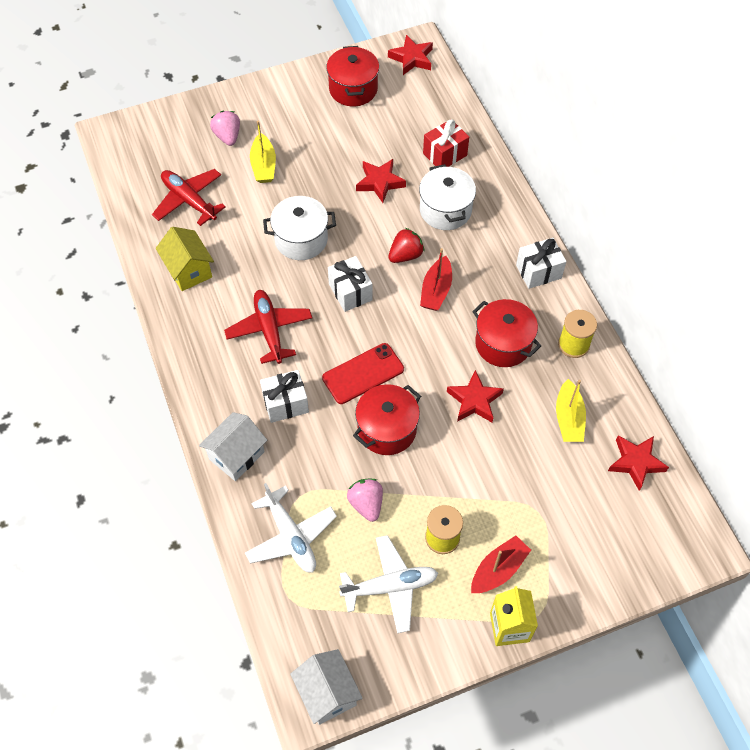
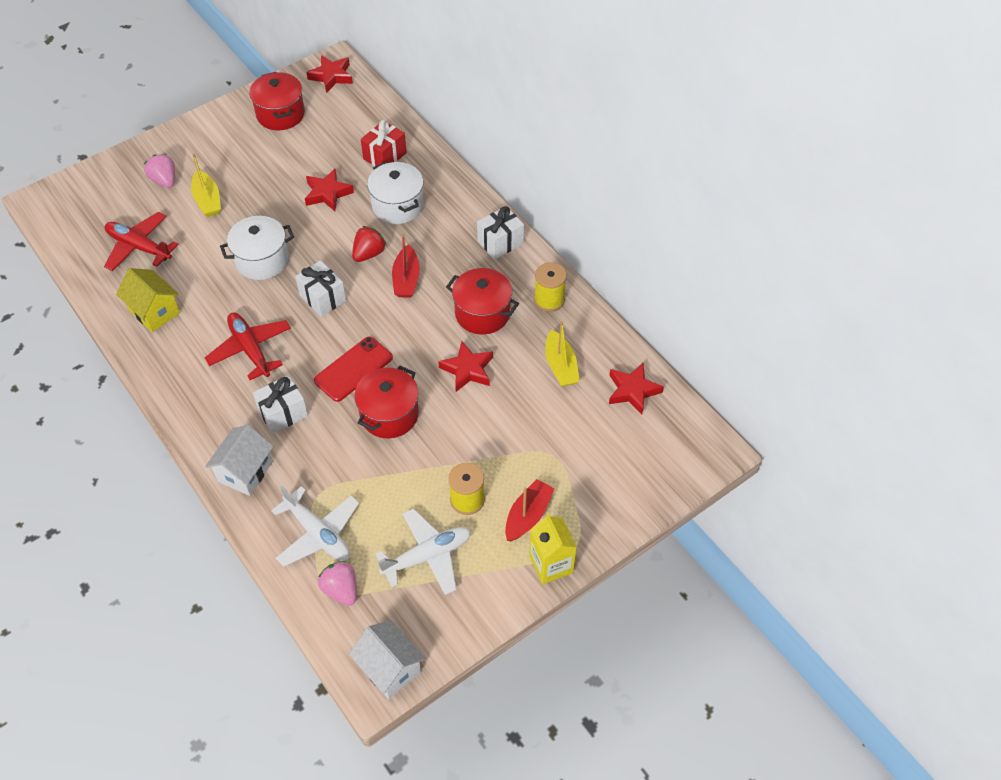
camera: 15 degrees left, 5 degrees down
pink strawberry [347,479,383,522] -> pink strawberry moved to [318,560,357,606]

